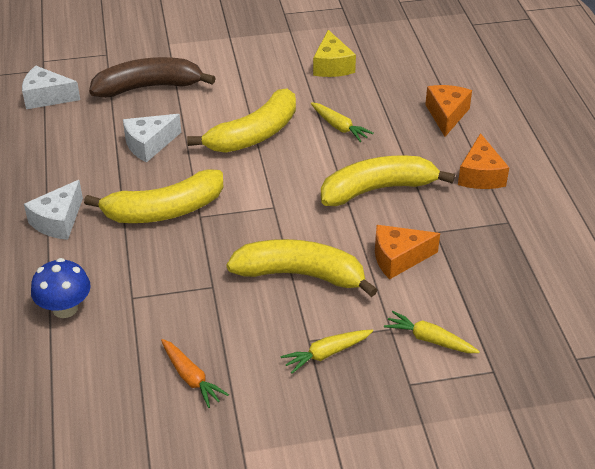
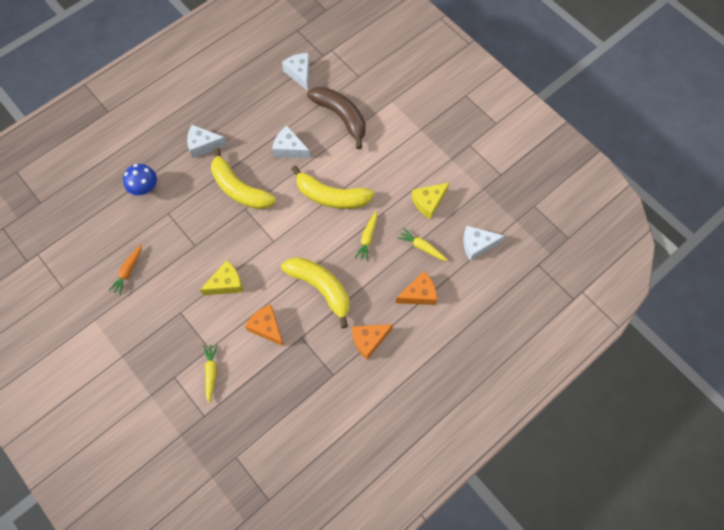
camera: 60 degrees right, 25 degrees up
yellow banana [227,239,378,297] -> yellow cheese [200,260,243,295]
yellow carrot [281,330,373,374] -> yellow carrot moved to [397,228,448,261]
none -> white cheese [463,226,505,261]

